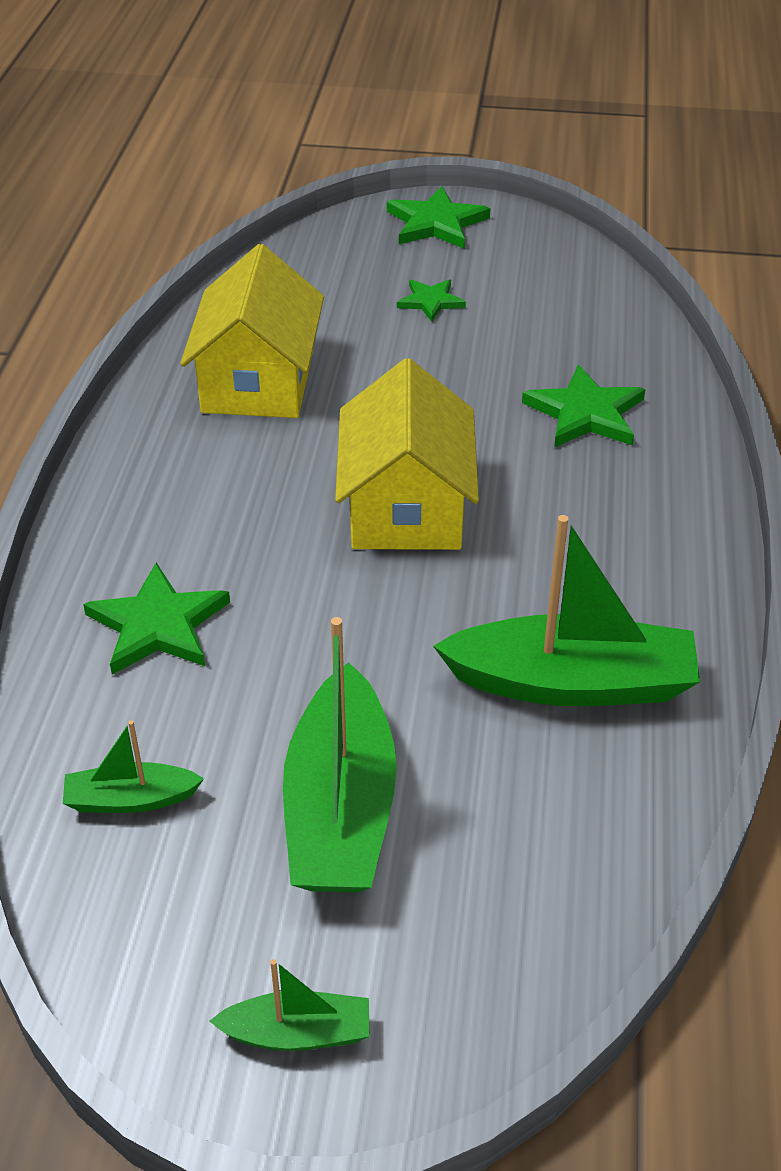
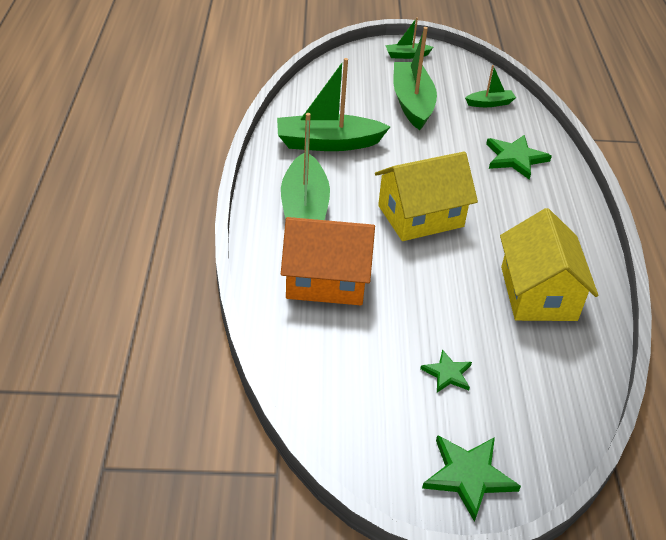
camera: 170 degrees right, 0 degrees up
yellow house [335,358,479,550] -> yellow house turned 75 degrees clockwise [375,152,478,241]
green star [522,365,646,448] -> orange house [281,217,375,305]
none -> green boat [281,113,330,220]

